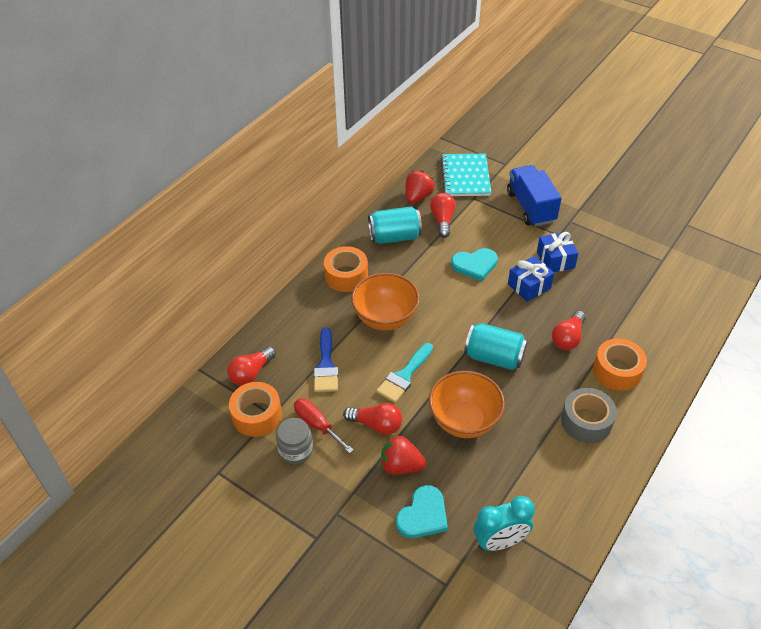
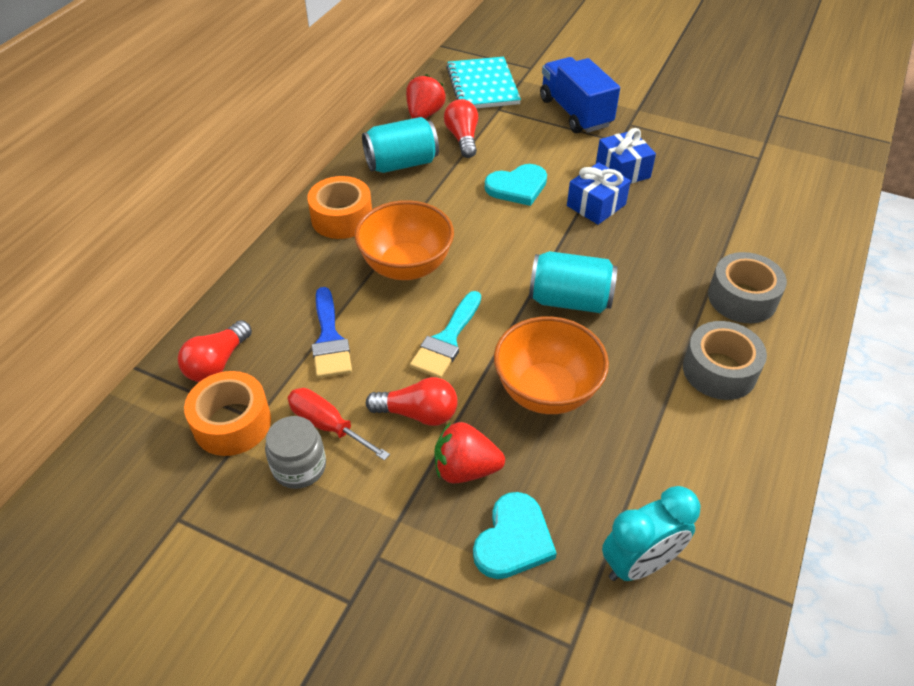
camera: 10 degrees left, 0 degrees up
red light bulb [552,311,586,350] -> none
orange tape [593,338,647,391] -> grey tape [708,252,787,323]

